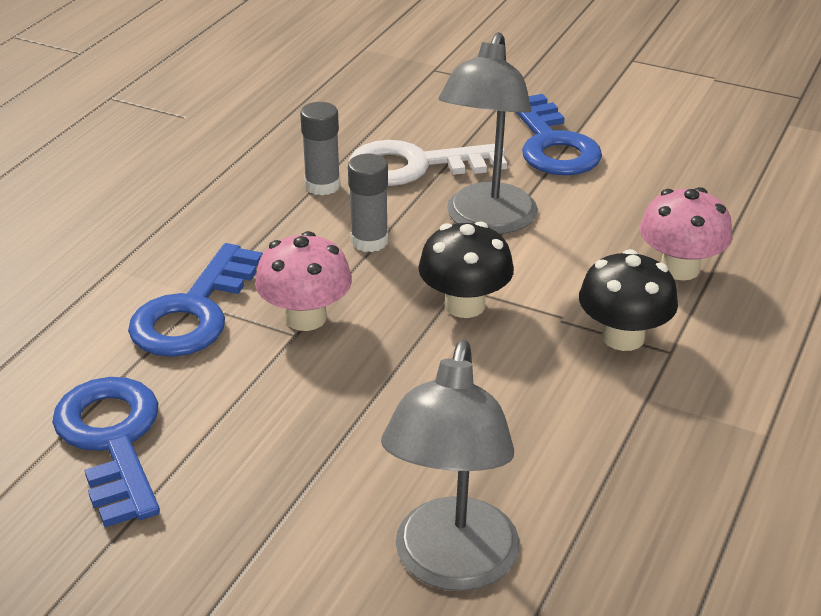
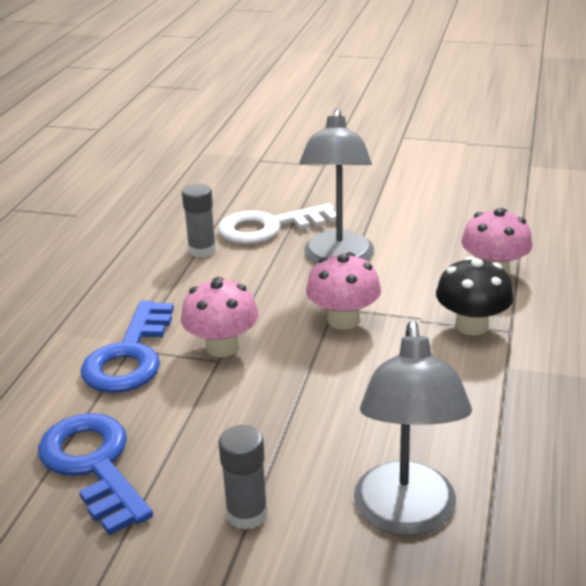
camera: 10 degrees left, 5 degrees down
grey glue stick [348,154,388,252] -> grey glue stick moved to [218,425,268,530]
black mushroom [418,221,514,318] -> pink mushroom [306,252,381,330]
blue key [516,94,602,175] -> none

